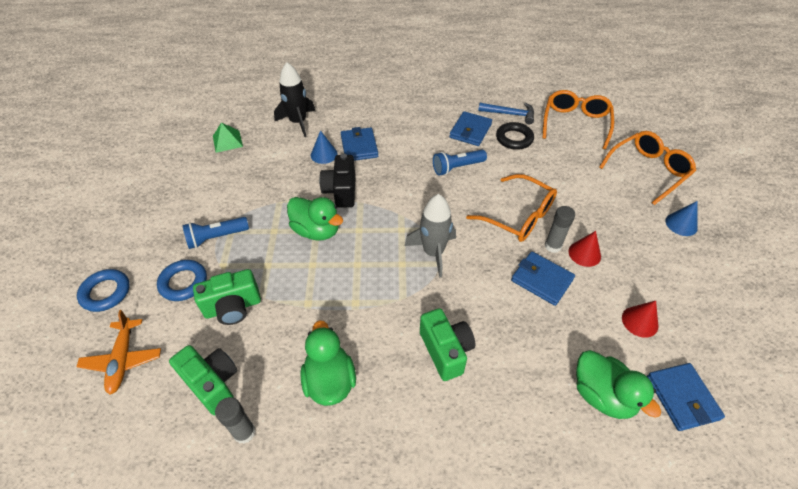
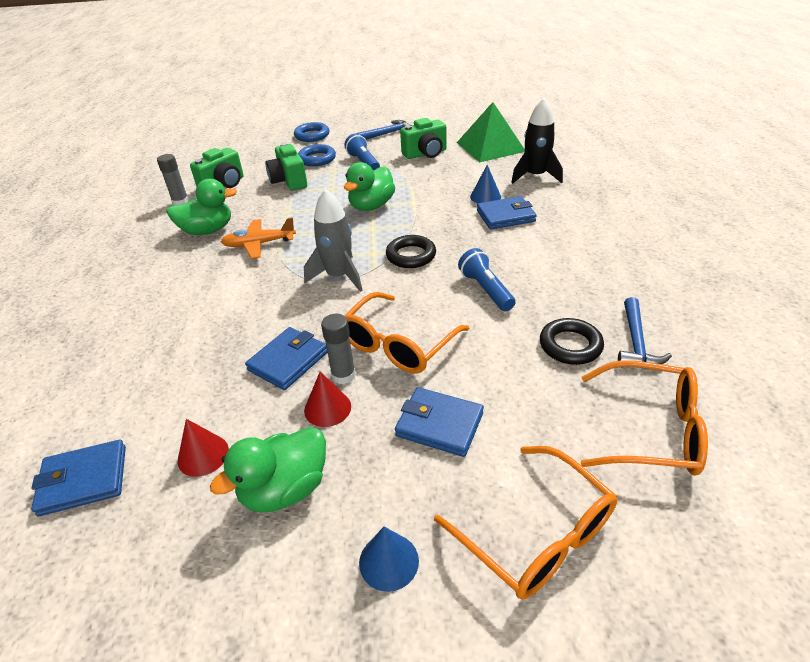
camera: 90 degrees right, 10 degrees down
orange plane [77,310,161,394] -> orange plane moved to [221,217,296,259]
green pyramid [213,123,243,153] -> green pyramid [457,102,525,162], size x1.88
black camera [319,154,355,208] -> none
green camera [420,308,475,381] -> green camera moved to [400,118,447,159]
blue wallet [449,111,492,146] -> blue wallet moved to [395,387,484,457]
green duck [576,350,661,419] -> green duck moved to [210,427,326,513]
none -> blue hammer [357,120,411,140]
none -> black ring [386,235,436,268]

